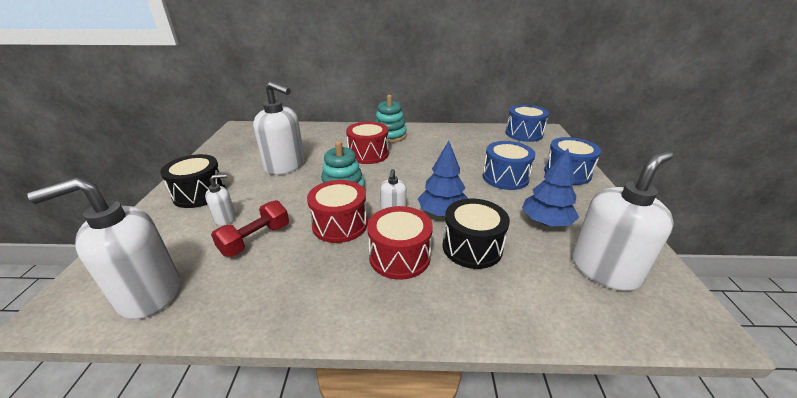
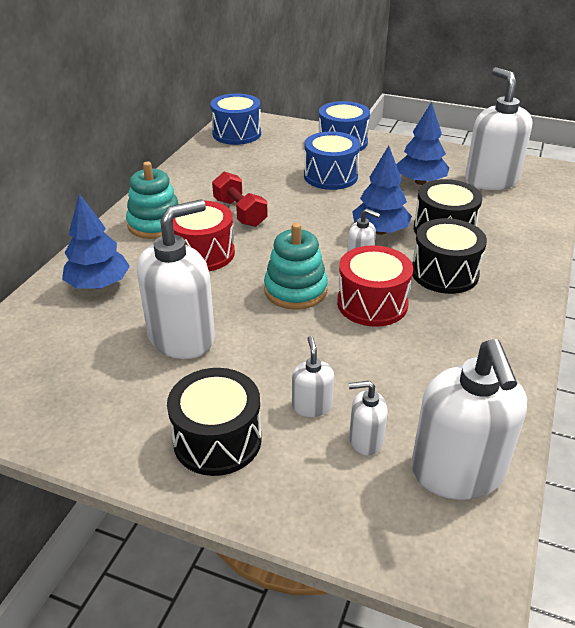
camera: 70 degrees left, 5 degrees up
red dumbbell [211,200,289,256] -> red dumbbell moved to [212,171,268,227]
red drum [367,206,433,280] -> black drum [412,218,487,294]
none -> blue tree [62,194,130,289]
none -> white soap dispenser [349,381,388,455]

